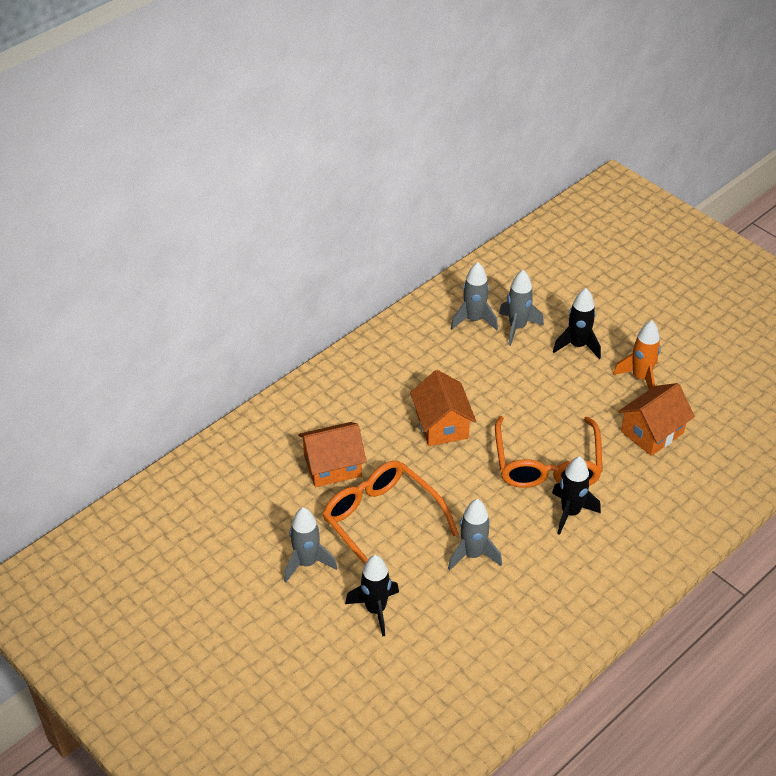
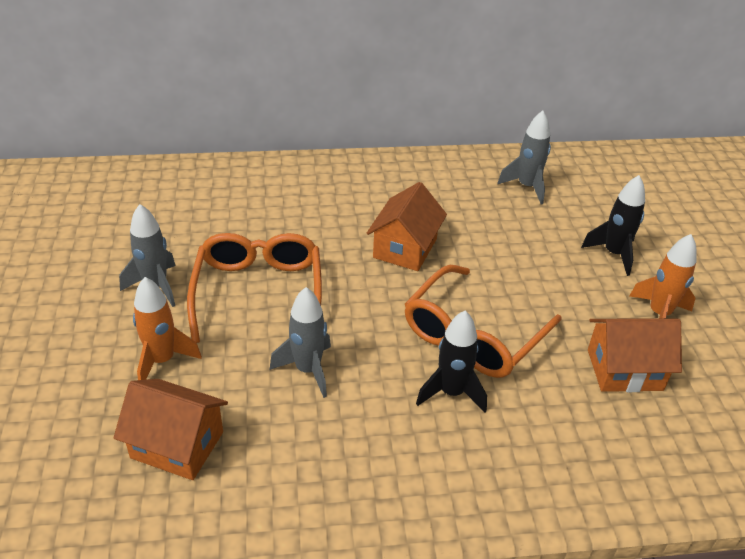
camera: 35 degrees right, 5 degrees down
orange house [298,422,367,487] -> orange house moved to [113,379,228,480]
black rocket [345,555,399,637] -> orange rocket [133,277,202,380]
grey rocket [499,270,544,346] -> none

